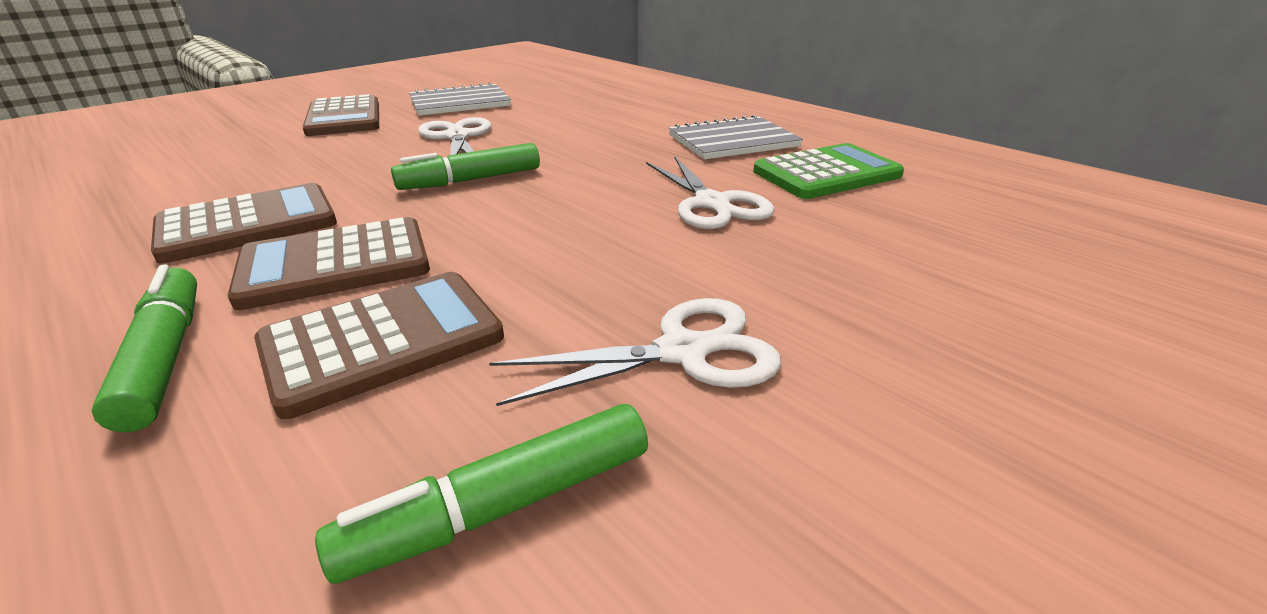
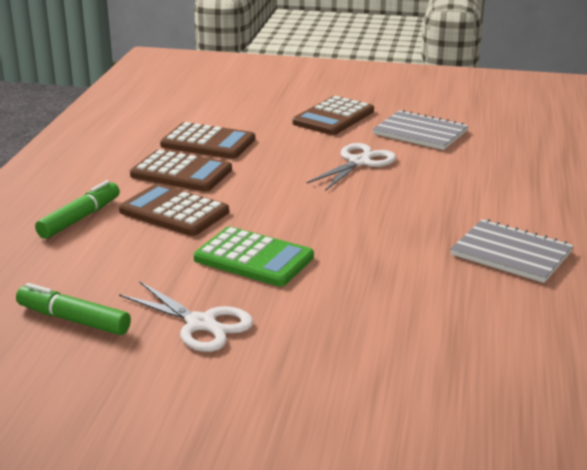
camera: 55 degrees right, 5 degrees down
brown calculator [254,272,504,419] -> brown calculator moved to [160,122,255,159]
green marker [391,143,540,190] -> none
white scissors [646,156,775,229] -> none
green calculator [753,143,904,199] -> green calculator moved to [194,227,314,286]

